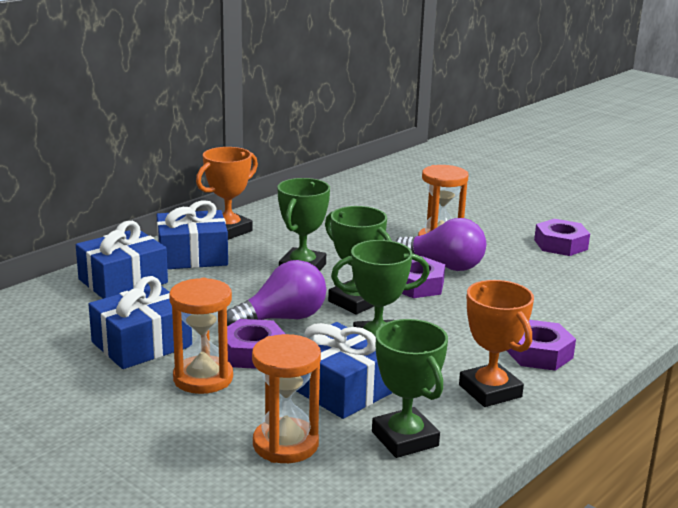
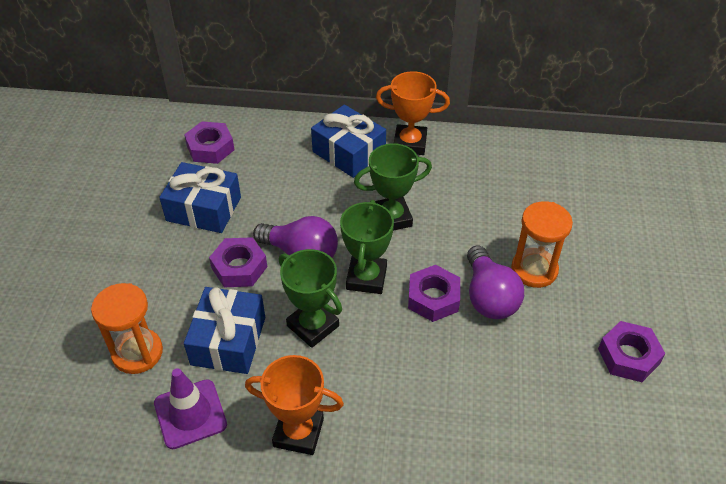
camera: 55 degrees right, 25 degrees up
blue gift [76,221,168,299] -> none
orange hourglass [169,278,233,394] -> none
green trophy [372,319,448,458] -> purple traffic cone [154,368,227,449]
orange trophy [459,280,534,407] -> orange trophy turned 75 degrees clockwise [245,355,344,455]
purple nut [506,320,576,371] -> purple nut moved to [184,121,234,164]

